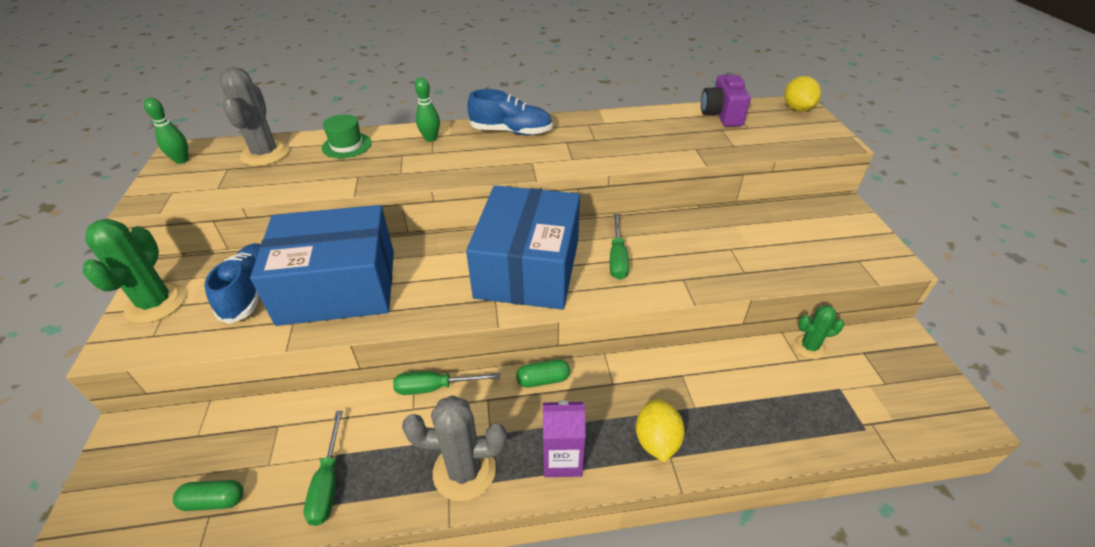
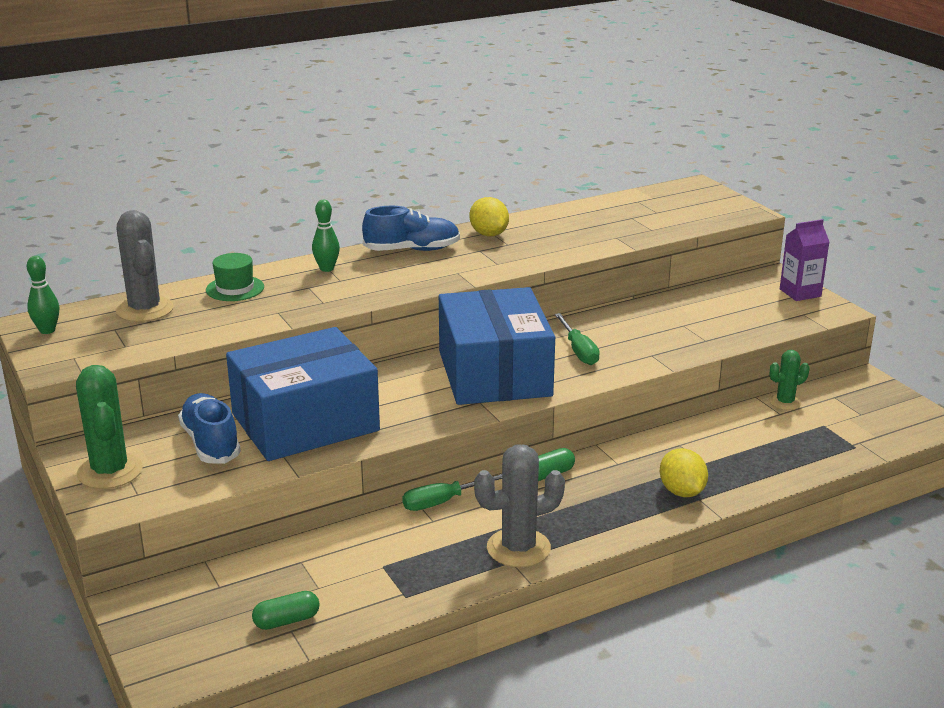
camera: 20 degrees left, 15 degrees down
green screwdriver [304,410,343,526] -> none
purple carton [543,400,586,477] -> purple carton moved to [780,219,829,301]
purple camera [701,72,751,127] -> none
yellow lemon [784,76,821,112] -> yellow lemon moved to [469,197,509,236]

